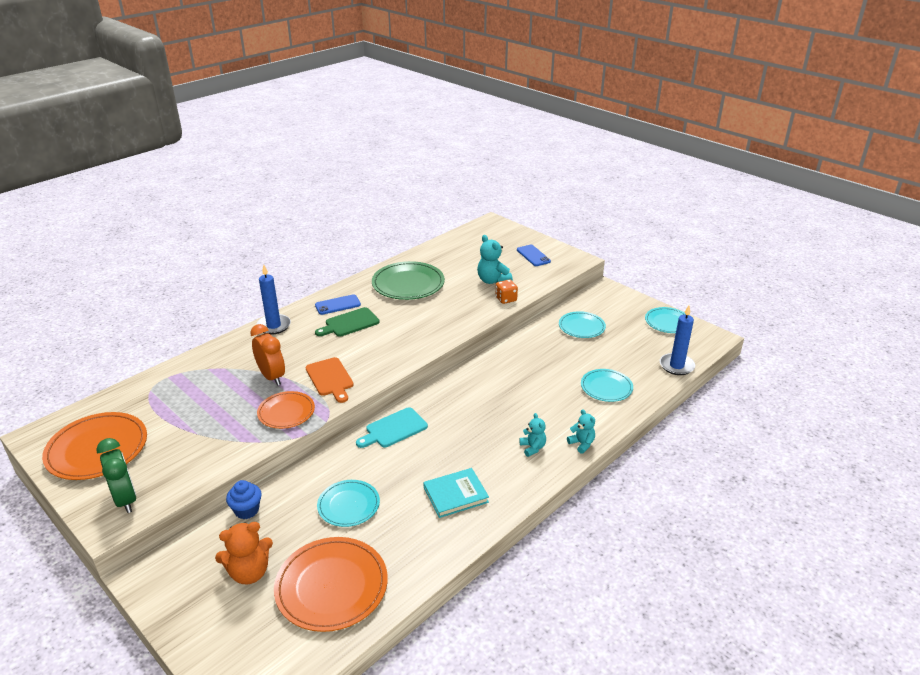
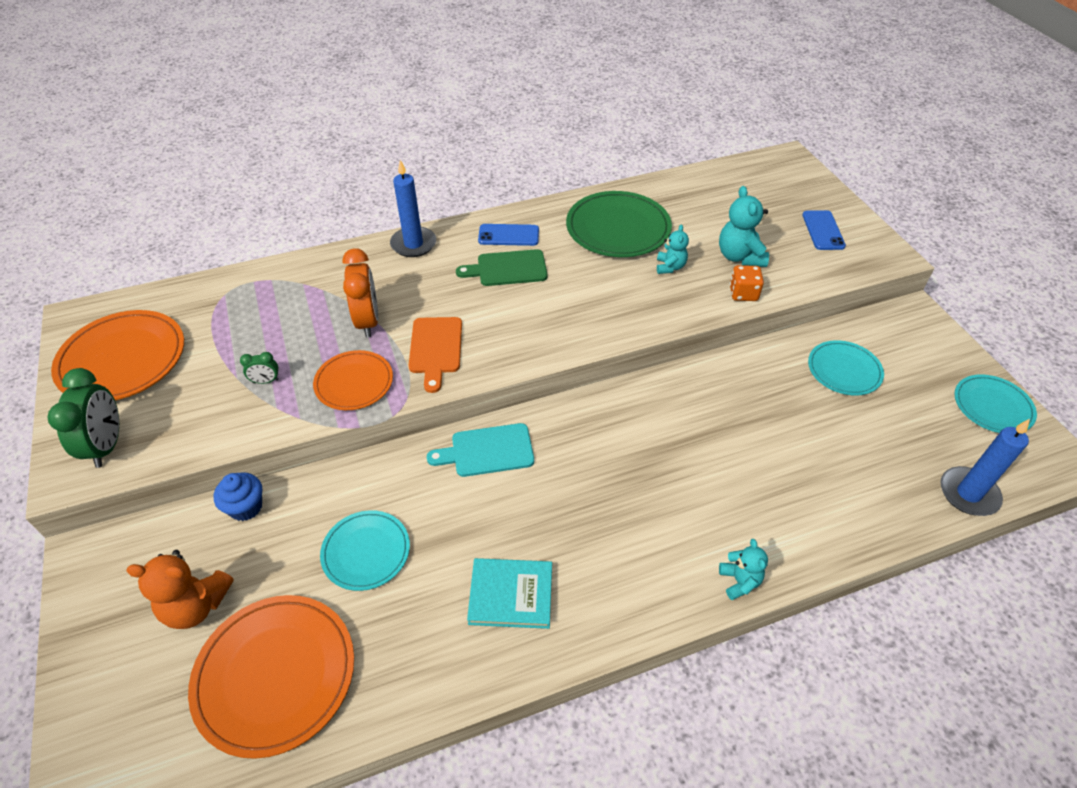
camera: 25 degrees right, 15 degrees up
turquoise teddy bear [519,413,546,457] -> turquoise teddy bear moved to [657,225,689,274]
turquoise plate [581,369,633,402] -> none
none -> green clock [240,352,279,384]

